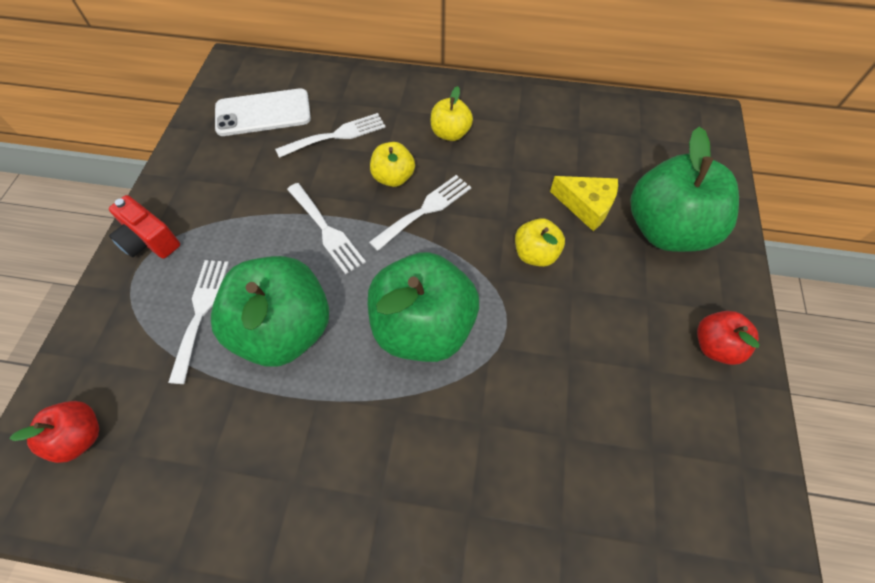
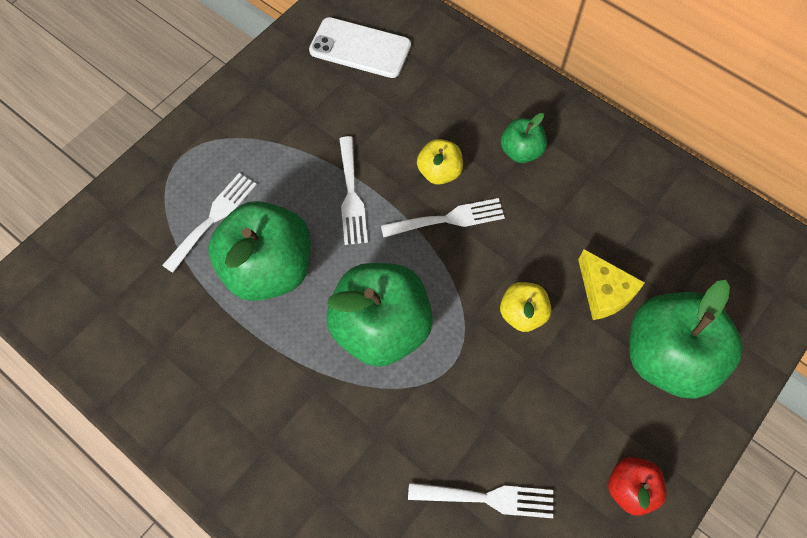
camera: 30 degrees right, 5 degrees up
red apple [10,401,99,463] -> none
red camera [109,195,180,259] -> none
white fork [275,113,385,158] -> white fork moved to [408,483,553,518]
yellow apple [431,86,473,141] -> green apple [501,113,547,163]

